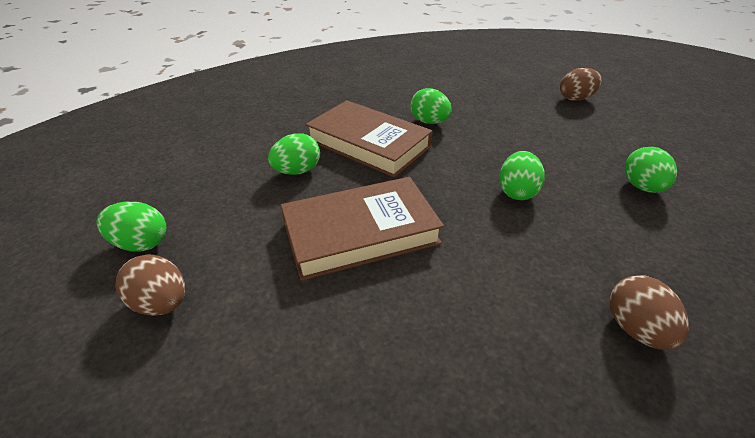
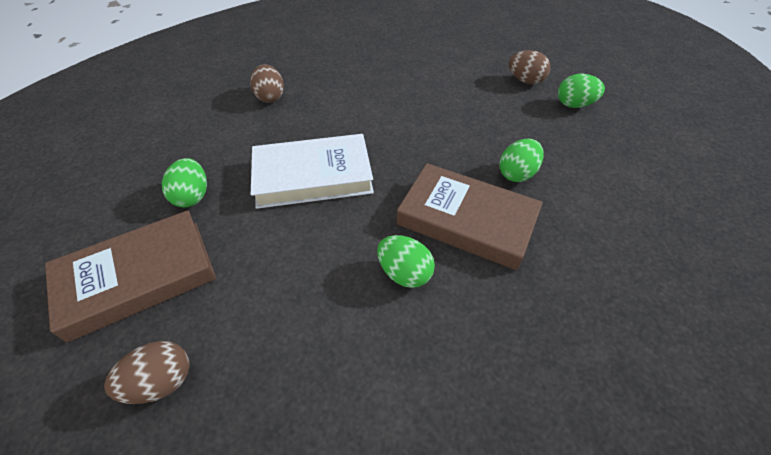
camera: 170 degrees right, 10 degrees up
brown book [281,177,444,281] -> brown book moved to [45,210,216,343]
green egg [499,151,545,200] -> white book [251,134,374,209]

